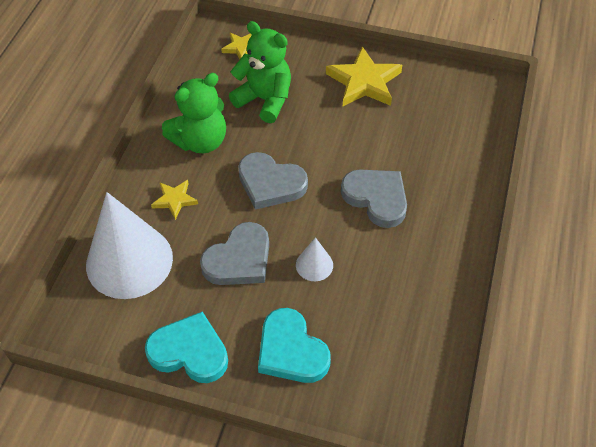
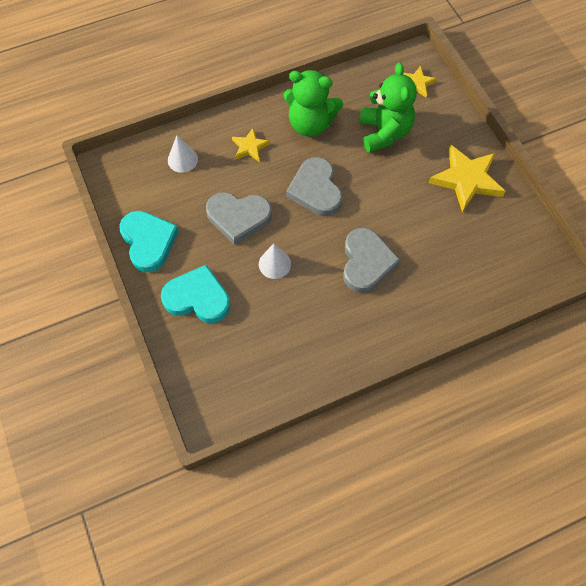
camera: 50 degrees right, 10 degrees up
white cone [86,192,173,299] -> white cone [168,135,198,173], size x0.43
turquoise heart [258,308,331,383] -> turquoise heart turned 90 degrees clockwise [161,265,230,323]

